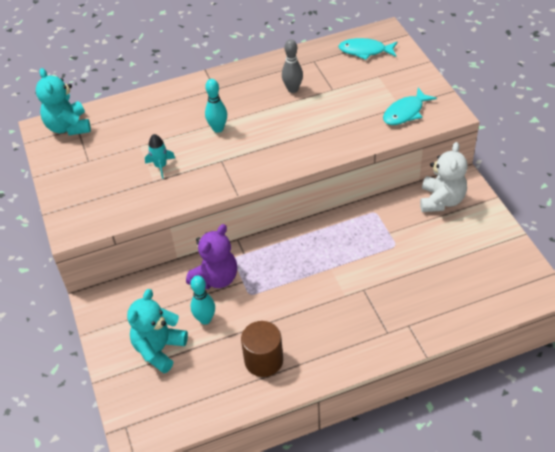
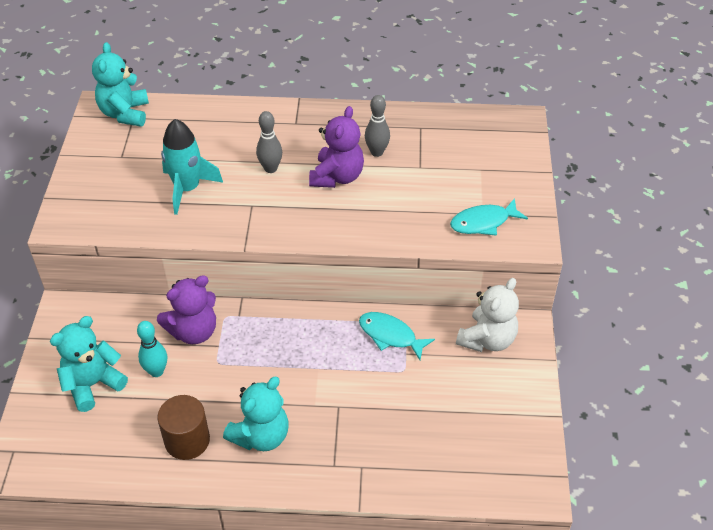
camera: 20 degrees right, 0 degrees up
turquoise rocket [145,134,175,179] -> turquoise rocket [161,119,223,215], size x1.81
turquoise bowling pin [205,79,227,133] -> grey bowling pin [256,111,282,173]
turquoise fish [338,38,397,60] -> turquoise fish moved to [359,312,435,360]
none -> turquoise teddy bear [223,377,289,451]
none -> purple teddy bear [309,106,364,188]

